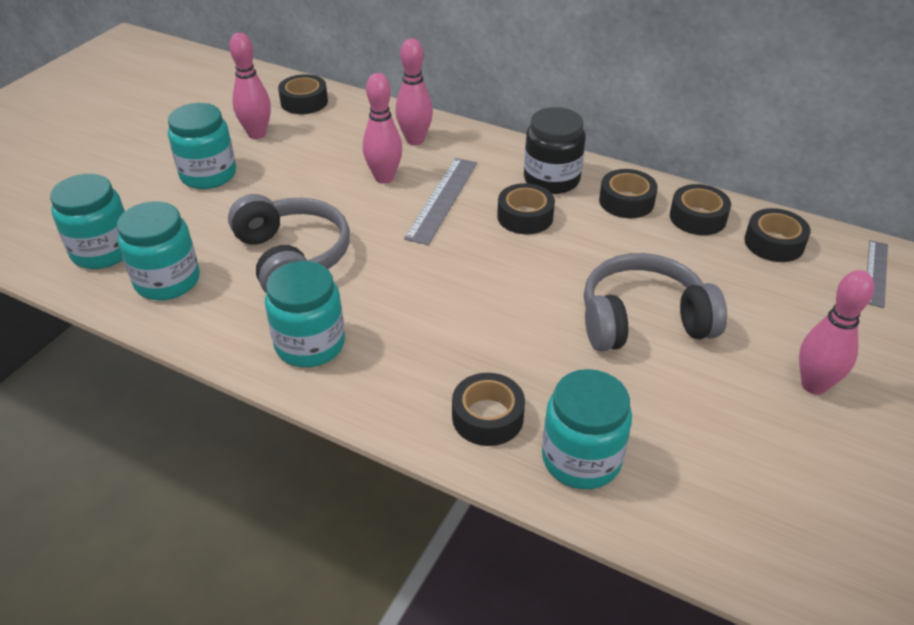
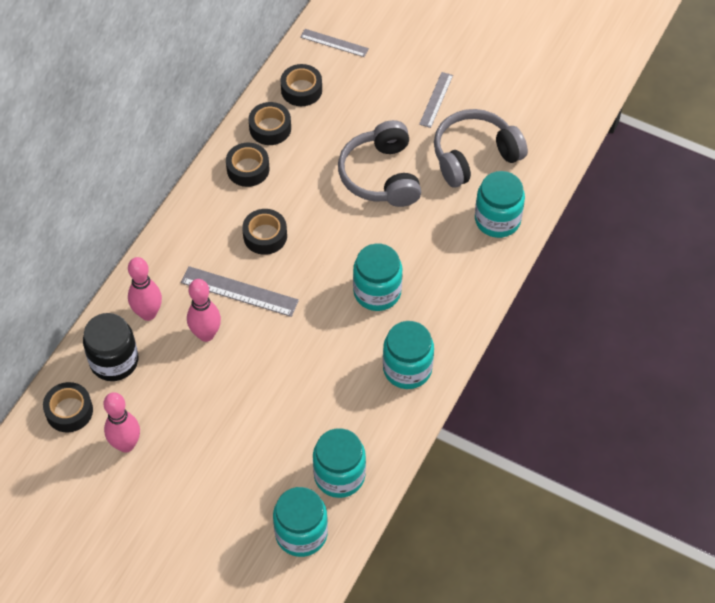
camera: 90 degrees left, 15 degrees up
turquoise jar [168,103,236,189] -> turquoise jar moved to [353,244,402,311]
grey headphones [228,194,350,292] -> grey headphones moved to [434,109,528,187]
black tape [452,373,525,446] -> none
black jar [524,107,586,194] -> black jar moved to [83,313,138,381]
pink bowling pin [799,270,875,395] -> grey ruler [419,72,453,128]

